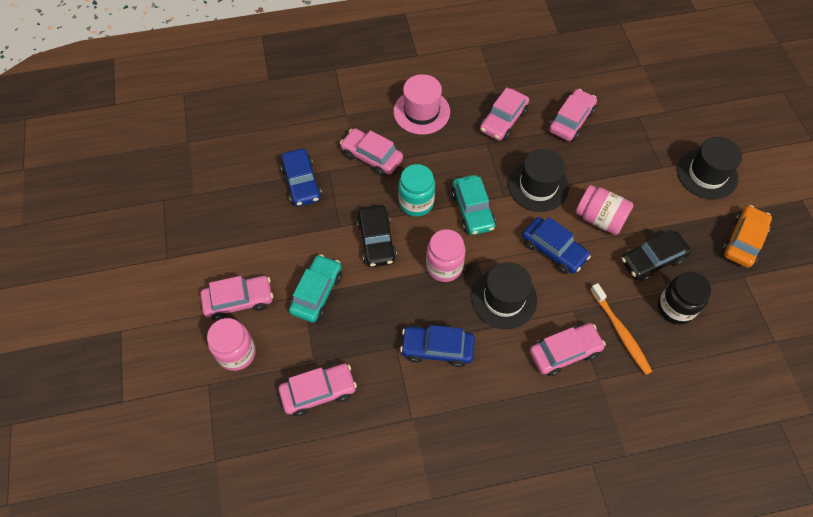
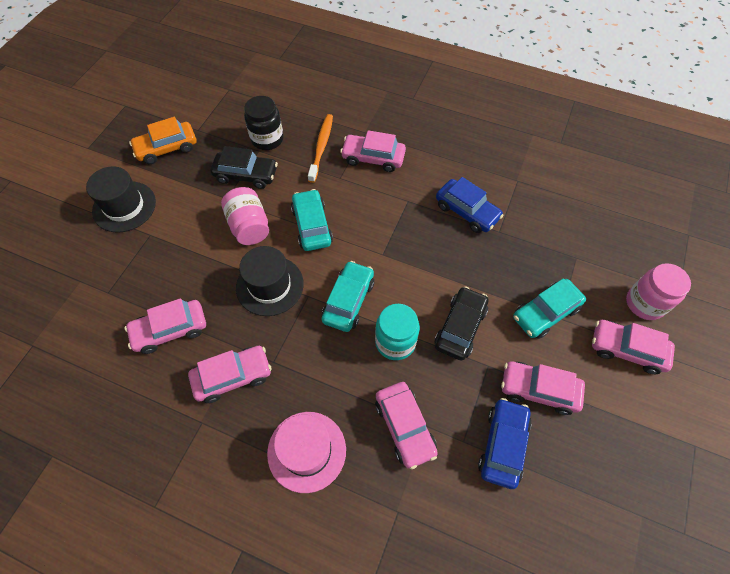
camera: 145 degrees left, 0 degrees up
pink car [279,363,357,416] -> pink car moved to [501,361,585,415]
pink jar [426,229,466,282] -> none
black hat [471,262,537,329] -> none
blue car [522,217,591,274] -> turquoise car [291,189,333,251]

